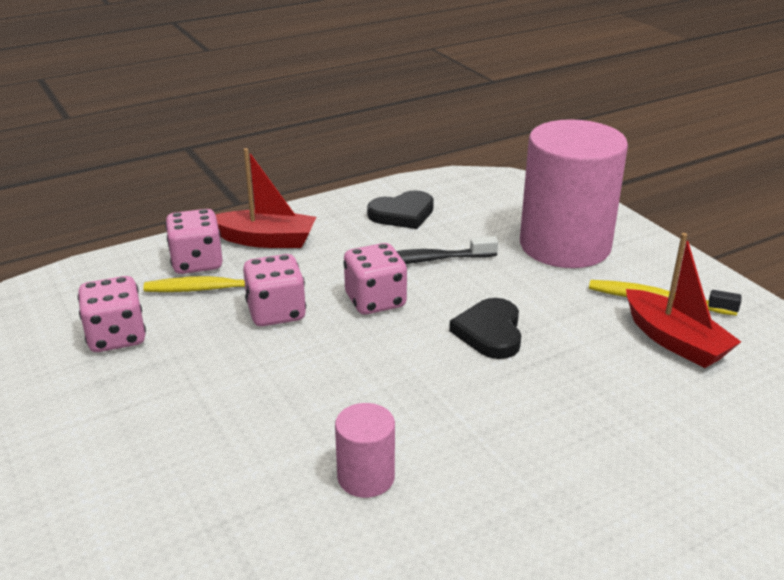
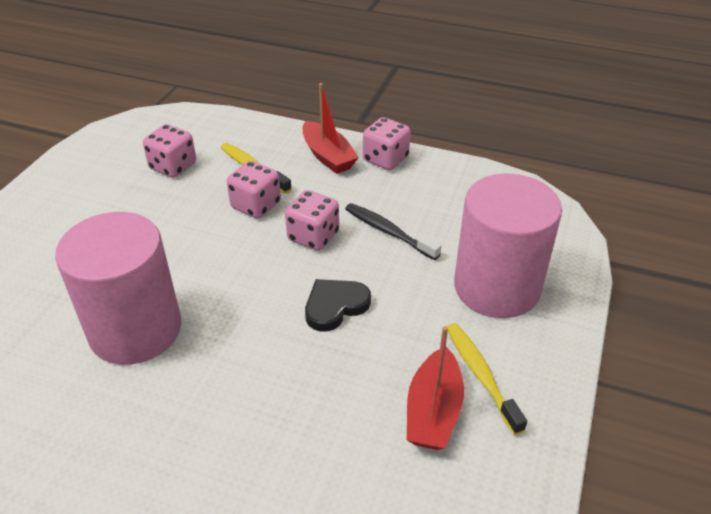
camera: 50 degrees right, 10 degrees up
pink dice [165,209,223,274] -> pink dice moved to [363,117,411,170]
pink cylinder [335,403,395,498] -> pink cylinder [55,212,181,365], size x2.25
black heart [367,190,434,229] -> none

